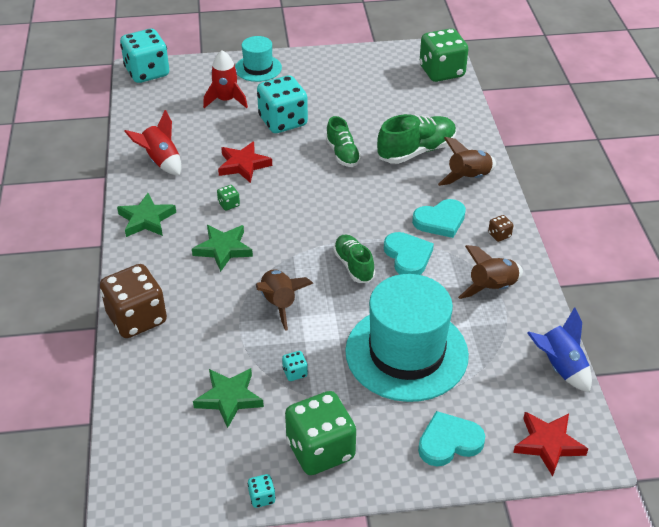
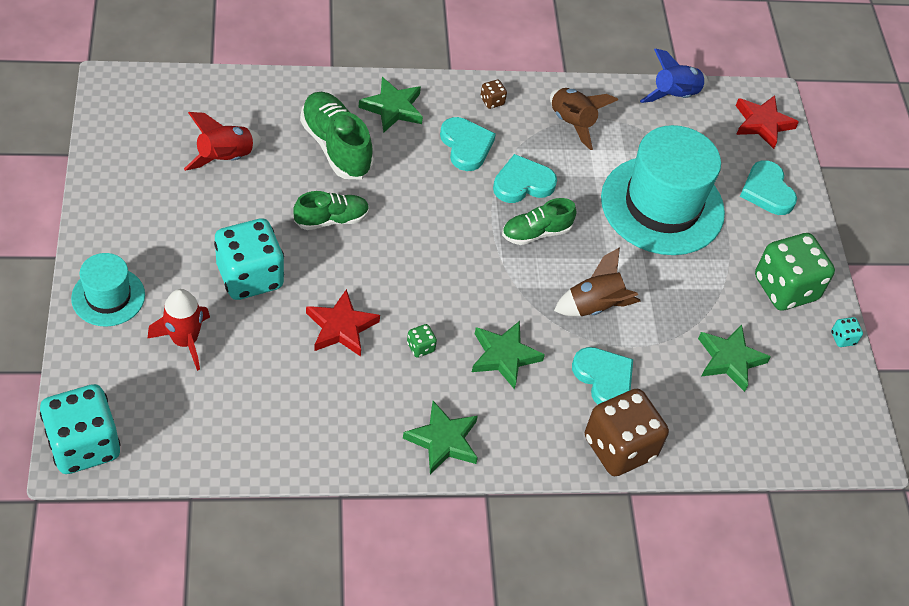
camera: 95 degrees left, 10 degrees up
red rocket [124,110,182,175] -> red rocket moved to [184,112,262,171]
turquoise dice [282,351,308,381] -> none
green dice [420,28,468,82] -> none
brown rocket [438,137,496,186] -> green star [358,77,423,133]
none -> turquoise heart [572,347,633,405]

